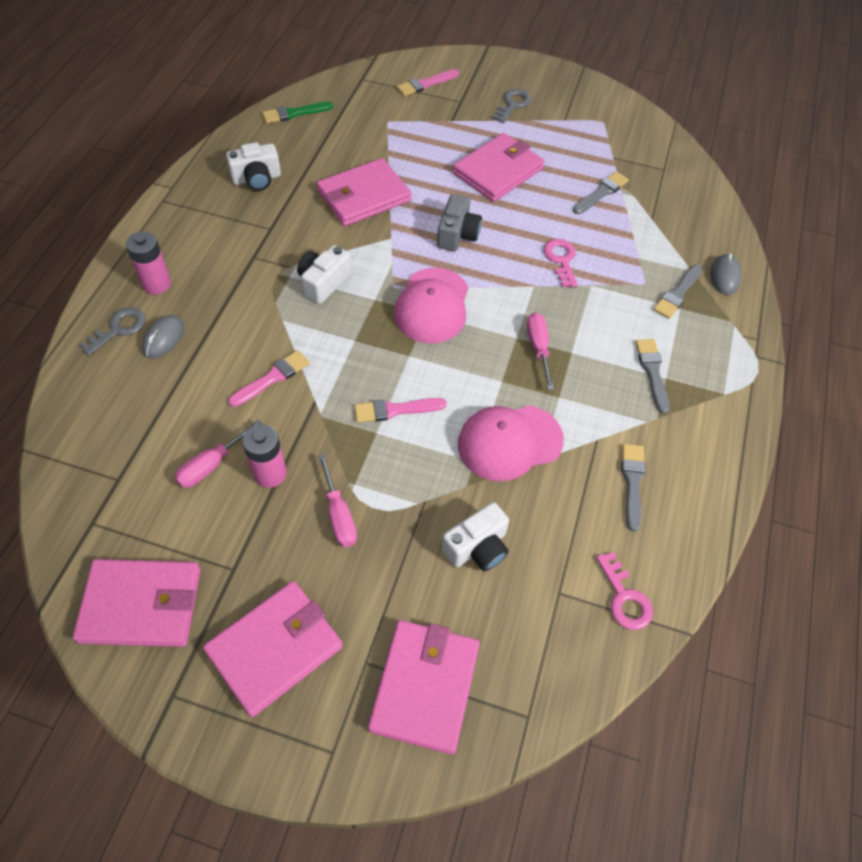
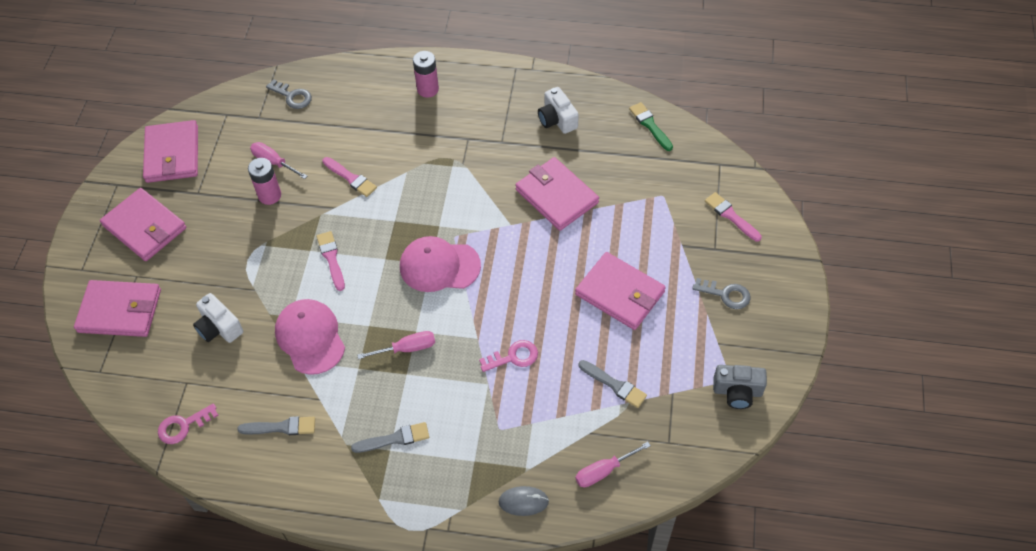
camera: 85 degrees right, 0 degrees up
grey key [79,307,146,356] -> grey key moved to [266,79,312,109]
grey mouse [142,315,184,358] -> none
white camera [297,245,351,304] -> none
pink screwdriver [318,454,357,547] -> pink screwdriver moved to [575,442,651,487]
grey camera [437,194,482,251] -> grey camera moved to [713,365,767,409]
grey brush [654,264,703,319] -> none

